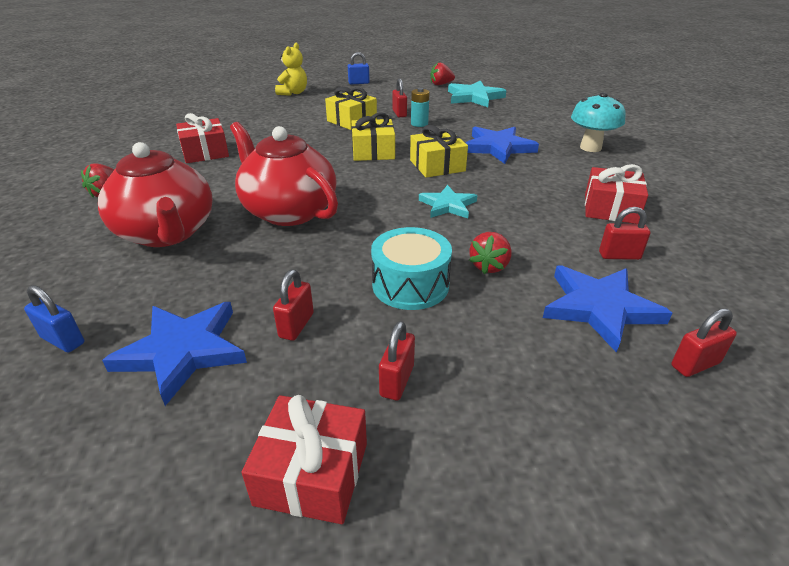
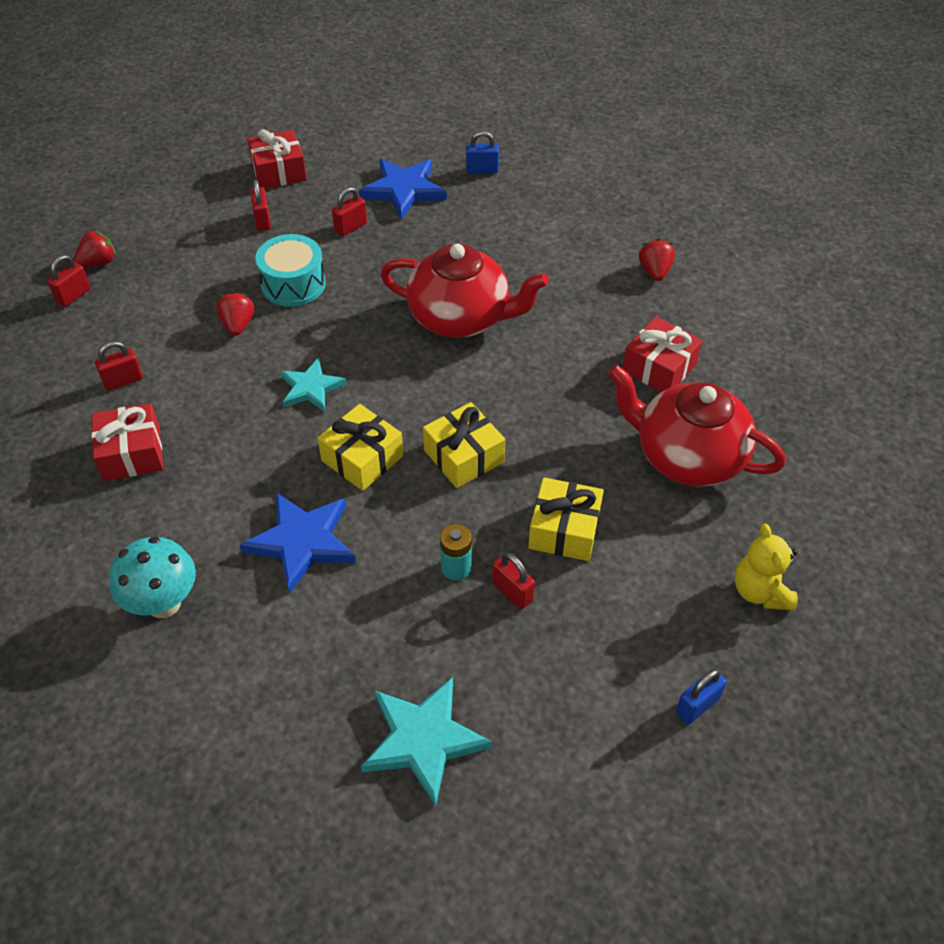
camera: 150 degrees right, 15 degrees up
red teapot [98,142,213,247] -> red teapot moved to [608,365,786,487]
red padlock [273,269,314,341] -> red padlock turned 60 degrees clockwise [332,187,367,236]
red strawberry [430,63,455,85] -> red strawberry moved to [74,230,116,268]
blue star [543,265,672,353] -> none

